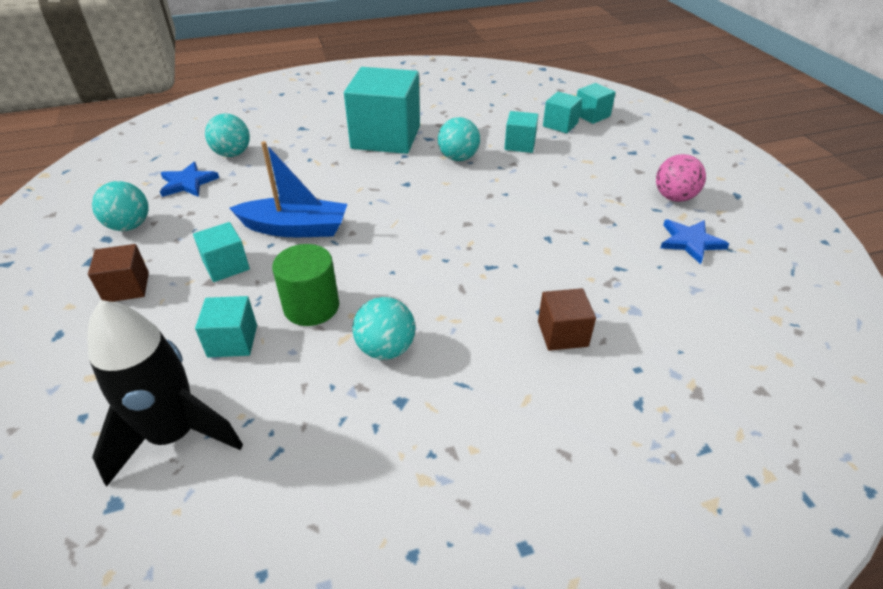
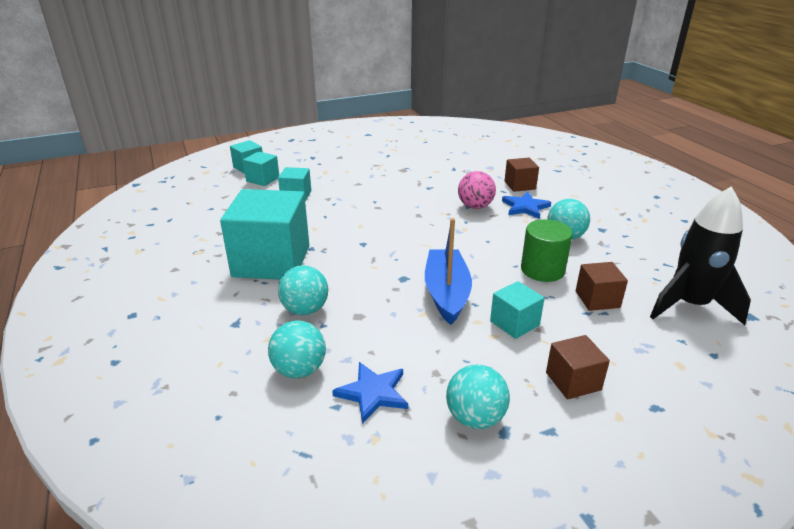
camera: 95 degrees left, 10 degrees down
turquoise cube [195,296,257,357] -> brown cube [576,262,628,311]
turquoise ball [438,117,480,161] -> turquoise ball moved to [278,265,328,315]
pink ball [656,154,706,202] -> pink ball moved to [458,171,496,209]
blue star [660,220,729,264] -> blue star moved to [502,192,551,219]

